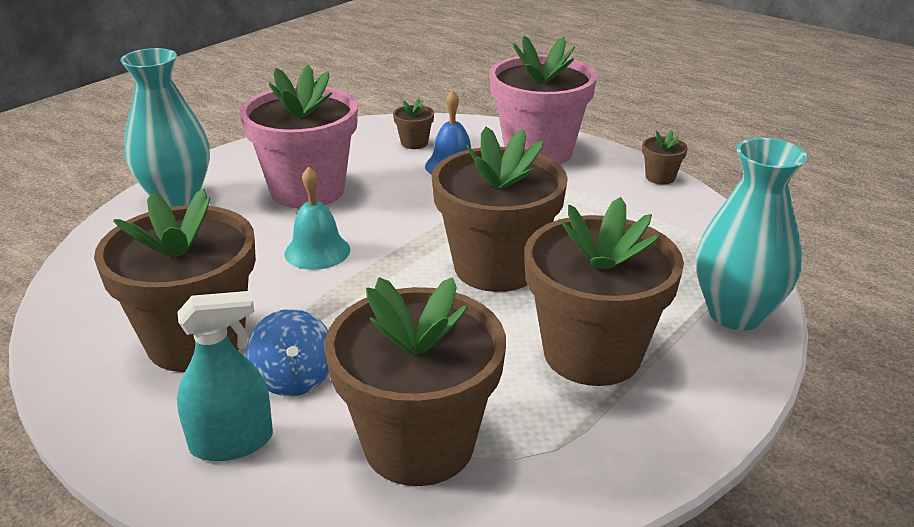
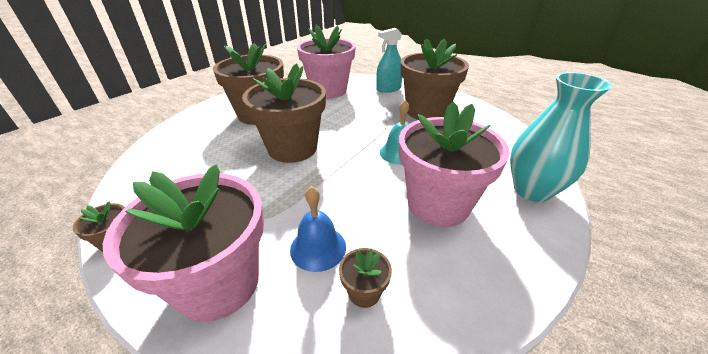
camera: 175 degrees right, 5 degrees up
blue spinning top [246,309,329,396] -> none
brown flower pot [325,277,506,486] -> pink flower pot [297,25,356,99]
turquoise vase [696,138,807,330] -> none

